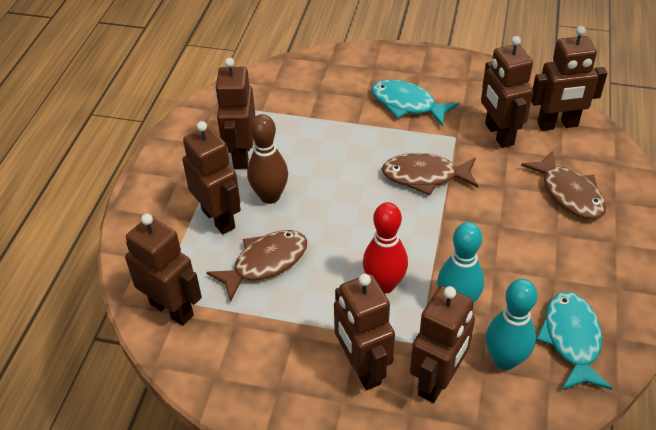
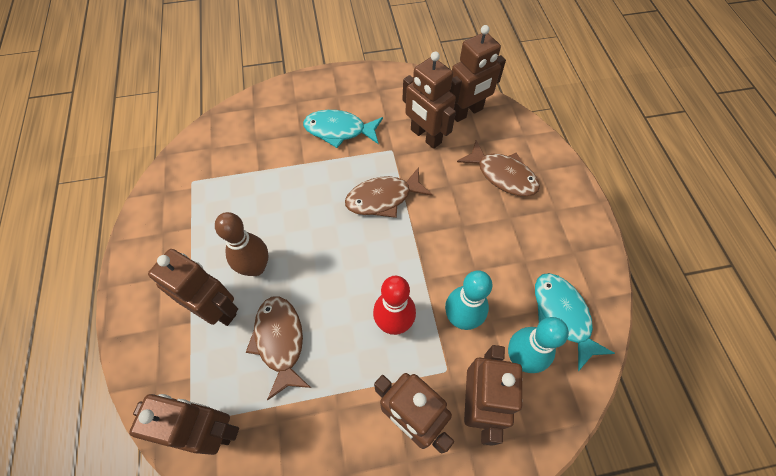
camera: 25 degrees left, 15 degrees up
brown fish [206,230,307,302] -> brown fish turned 45 degrees counterclockwise [246,297,311,400]
brown robot [215,58,256,169] -> none

